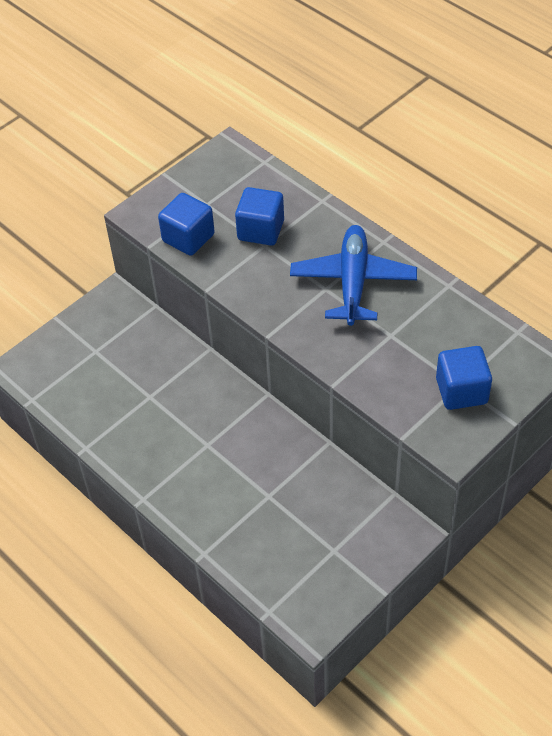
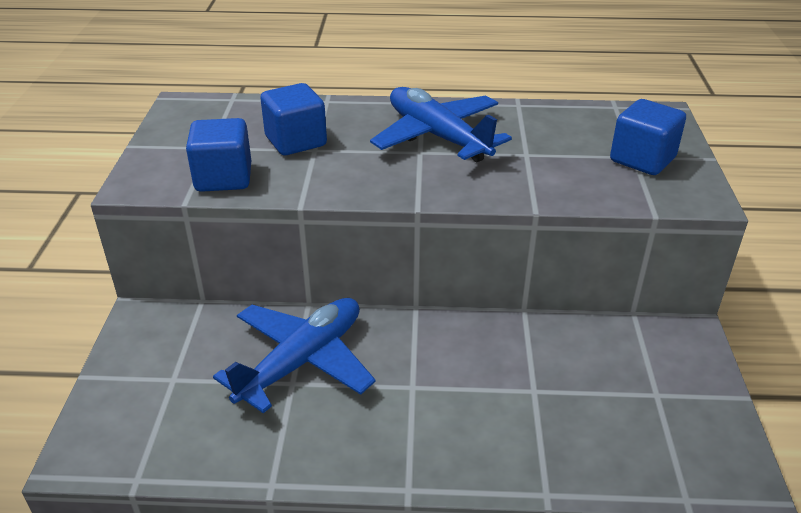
camera: 45 degrees left, 15 degrees down
none -> blue plane [213,298,376,413]

